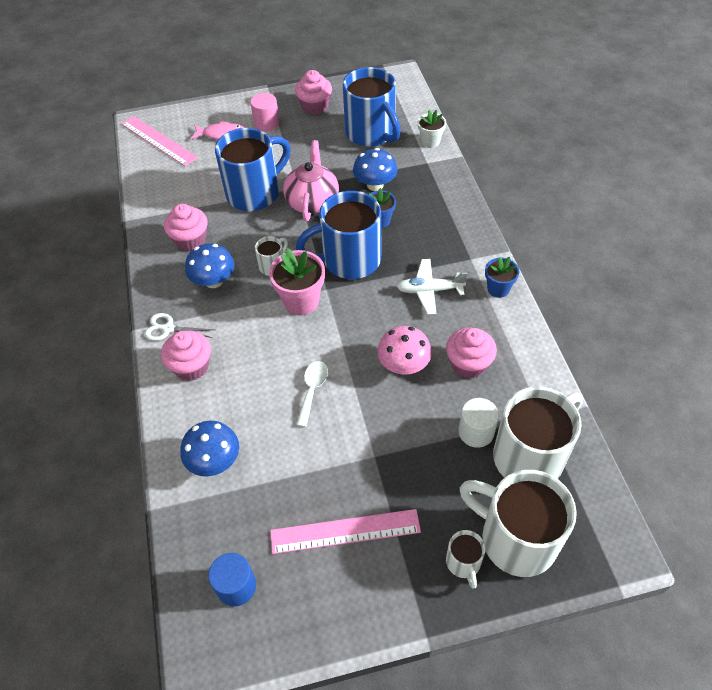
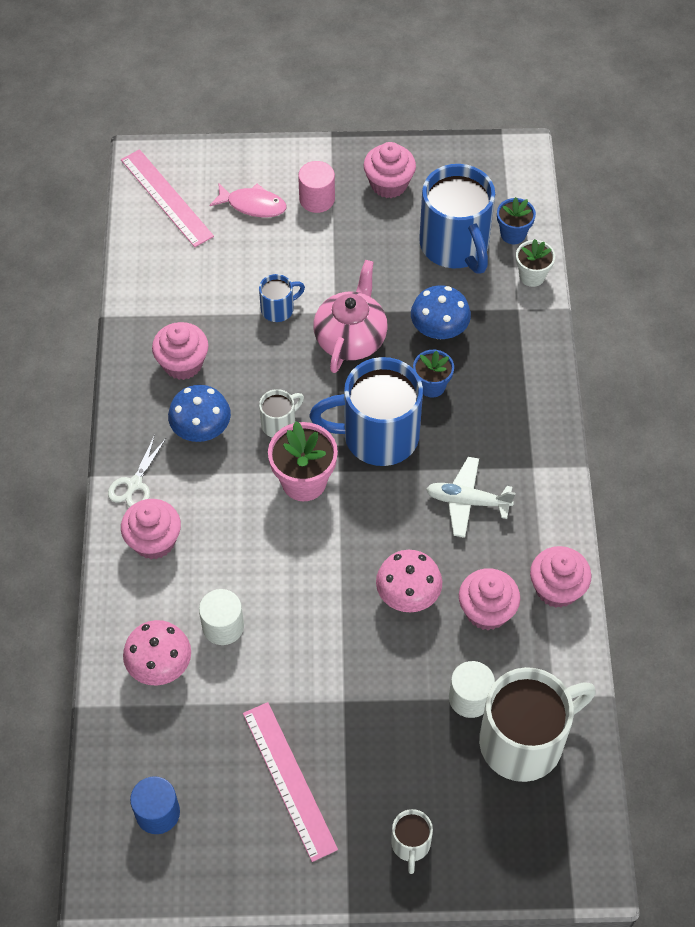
camera: 10 degrees right, 5 degrees up
white scissors [145,313,214,341] -> white scissors turned 90 degrees counterclockwise [108,435,166,507]
blue mushroom [180,421,239,477] -> pink mushroom [123,620,191,686]
blue mug [215,128,291,211] -> blue mug [259,274,305,322], size x0.46
pink ruler [270,509,421,554] -> pink ruler turned 60 degrees clockwise [243,702,338,862]
white spoon [296,361,328,427] -> none
white mug [459,470,577,577] -> none
blue flower pot [485,257,520,298] -> blue flower pot moved to [497,197,536,244]
none -> white cylinder [199,589,244,645]
none -> pink cupcake [530,546,592,608]

